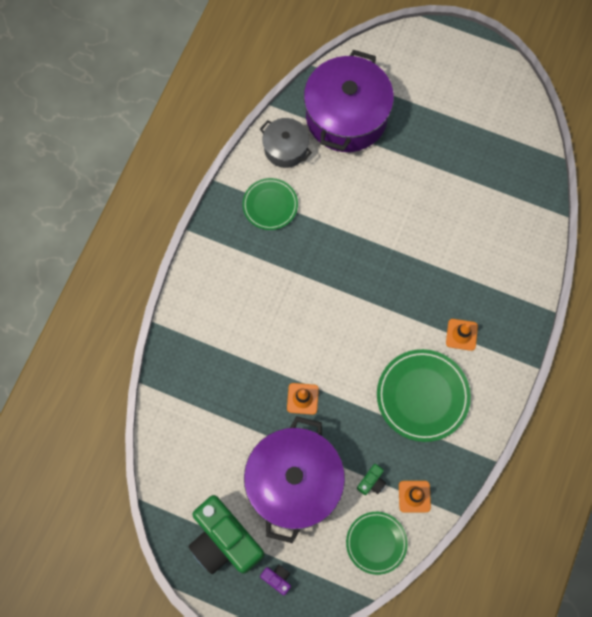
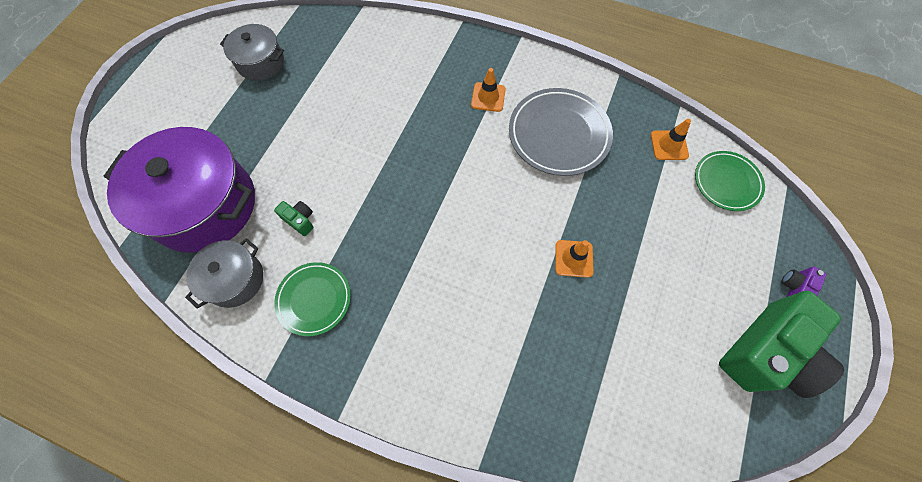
camera: 90 degrees left, 5 degrees down
purple pot [244,416,345,543] -> none
green camera [357,464,386,495] -> green camera moved to [274,201,314,236]
green plate [377,349,471,442] -> grey plate [509,88,613,176]
none -> grey pot [220,24,284,81]

